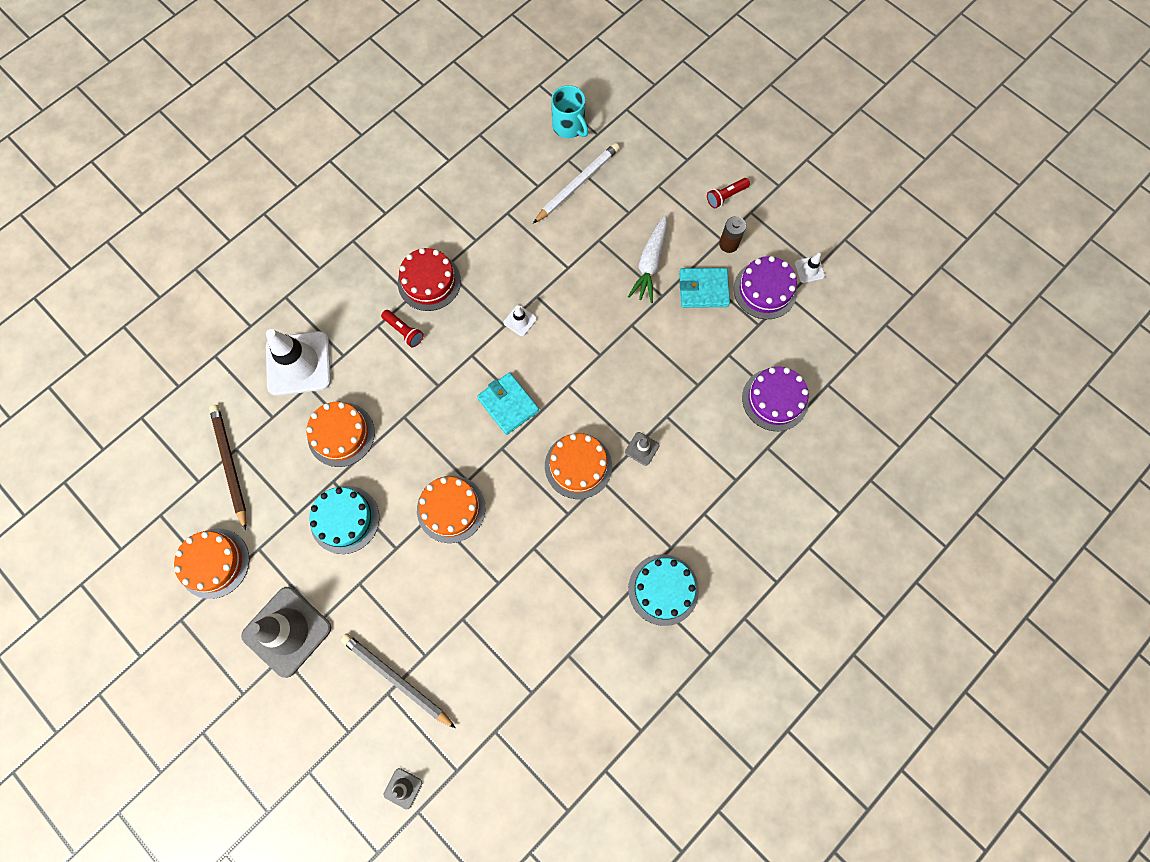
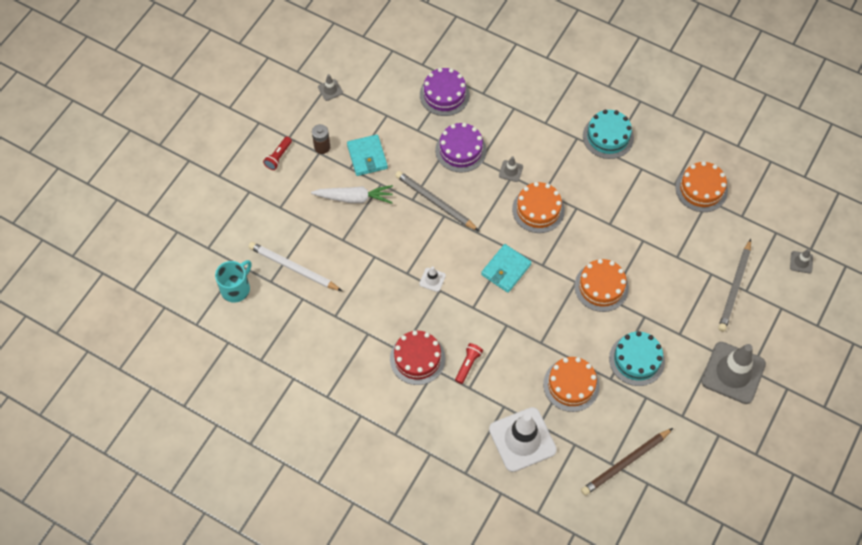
camera: 105 degrees left, 10 degrees down
orange cake [174,529,249,599] -> orange cake moved to [675,161,728,212]
red flashlight [707,178,750,208] -> red flashlight turned 75 degrees clockwise [263,137,292,170]
purple cake [734,256,797,319] -> purple cake moved to [435,123,487,173]
white traffic cone [795,253,825,283] -> grey traffic cone [318,74,343,101]
none -> grey pencil [395,171,479,231]

